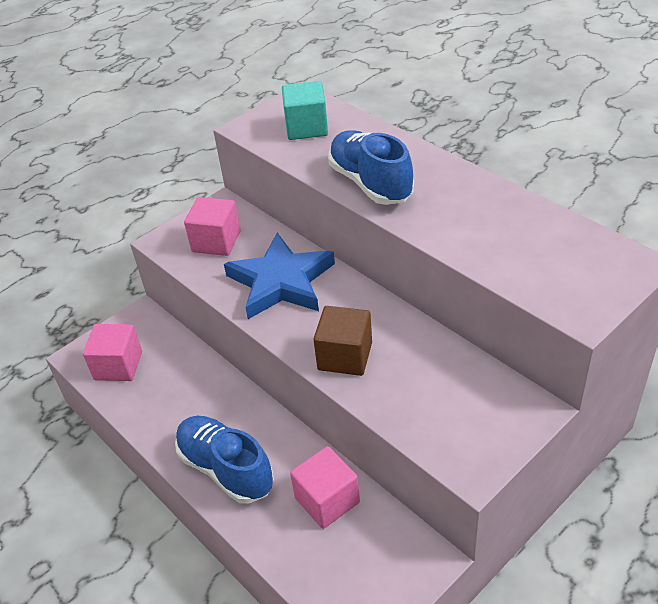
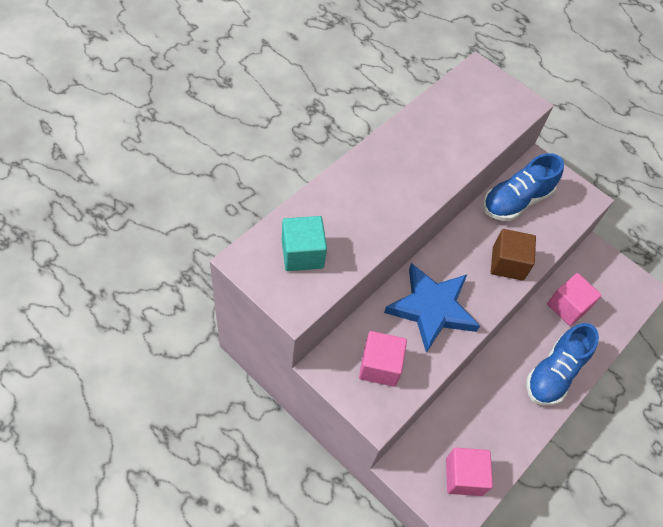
camera: 105 degrees left, 15 degrees up
blue shoe [328,130,414,205] -> blue shoe moved to [483,153,564,221]

